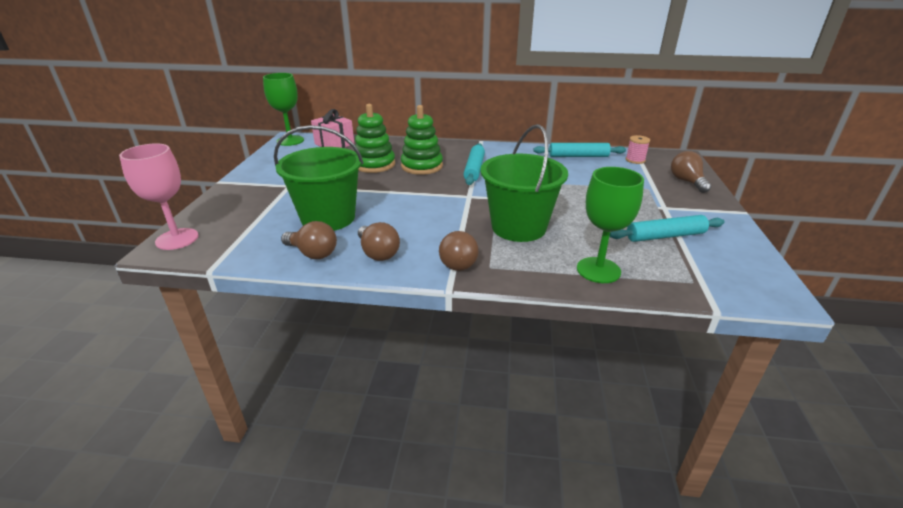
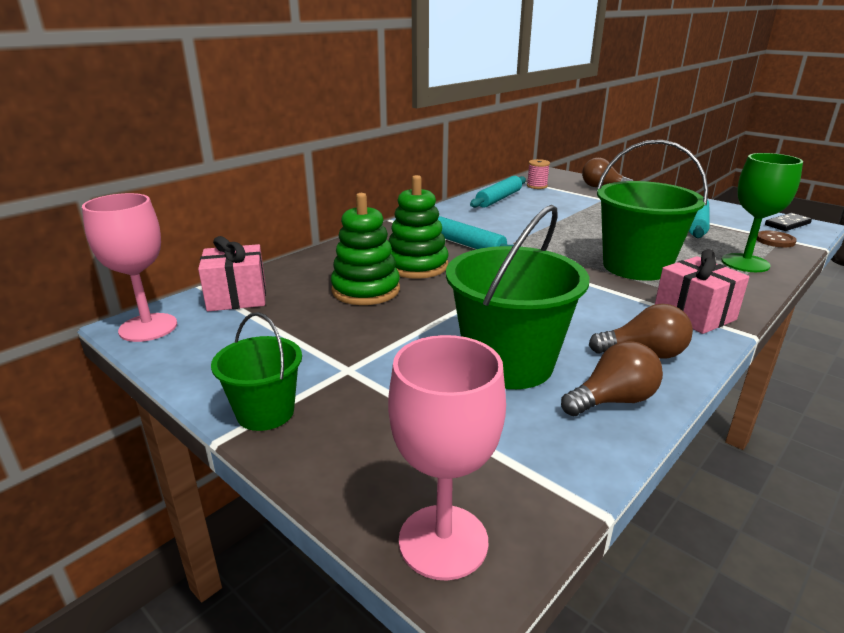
camera: 55 degrees left, 5 degrees down
green goblet [263,73,304,146] -> pink goblet [82,193,177,342]
brown light bulb [439,231,479,271] -> pink gift [655,249,749,334]
none -> green bucket [211,312,302,431]
none -> brown button [757,231,797,247]
none -> black domino [765,213,812,231]

